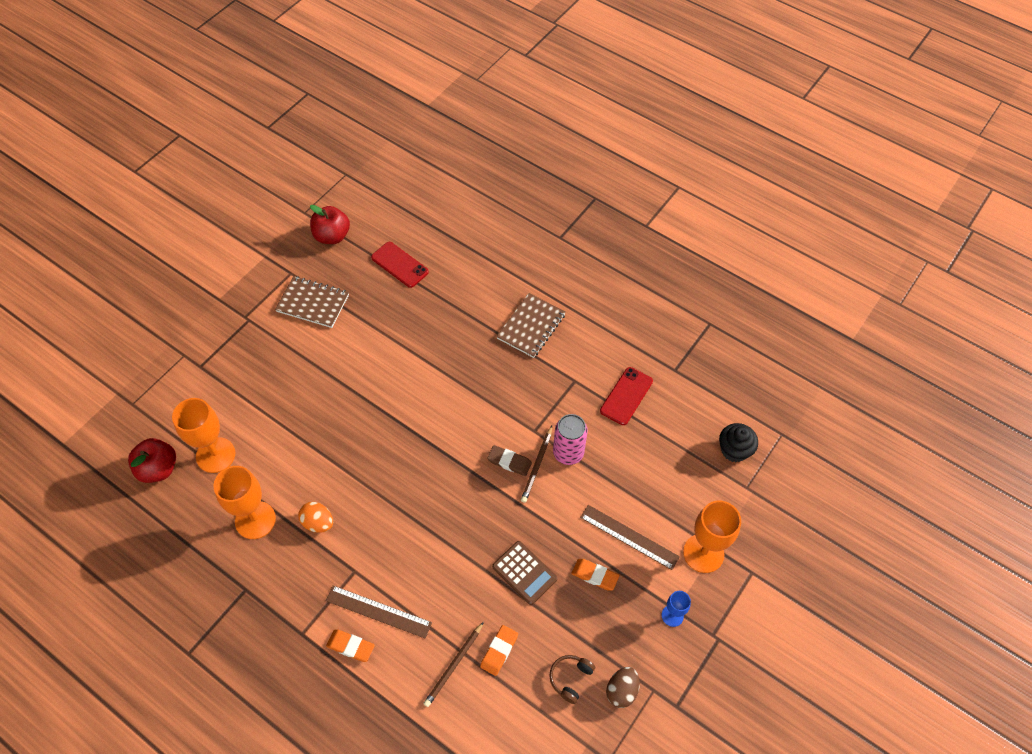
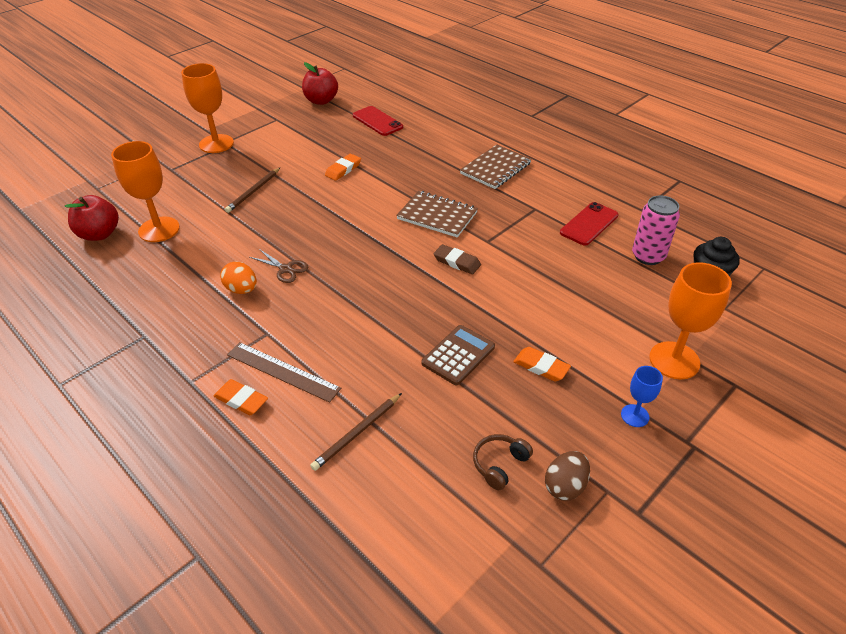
camera: 10 degrees right, 15 degrees down
orange goblet [213,466,276,539] -> orange goblet moved to [181,63,234,153]
brown notebook [275,276,349,328] -> brown notebook moved to [396,191,478,238]
orange eraser [480,625,518,676] -> orange eraser moved to [325,154,361,181]
brown calculator [492,541,557,605] -> brown calculator turned 105 degrees counterclockwise [421,325,495,385]
brown pencil [521,426,552,503] -> brown pencil moved to [225,167,281,213]
pink can [553,414,588,465] -> pink can moved to [632,195,680,265]
brown ruler [580,505,680,570] -> none
none -> brown scissors [250,249,308,283]

